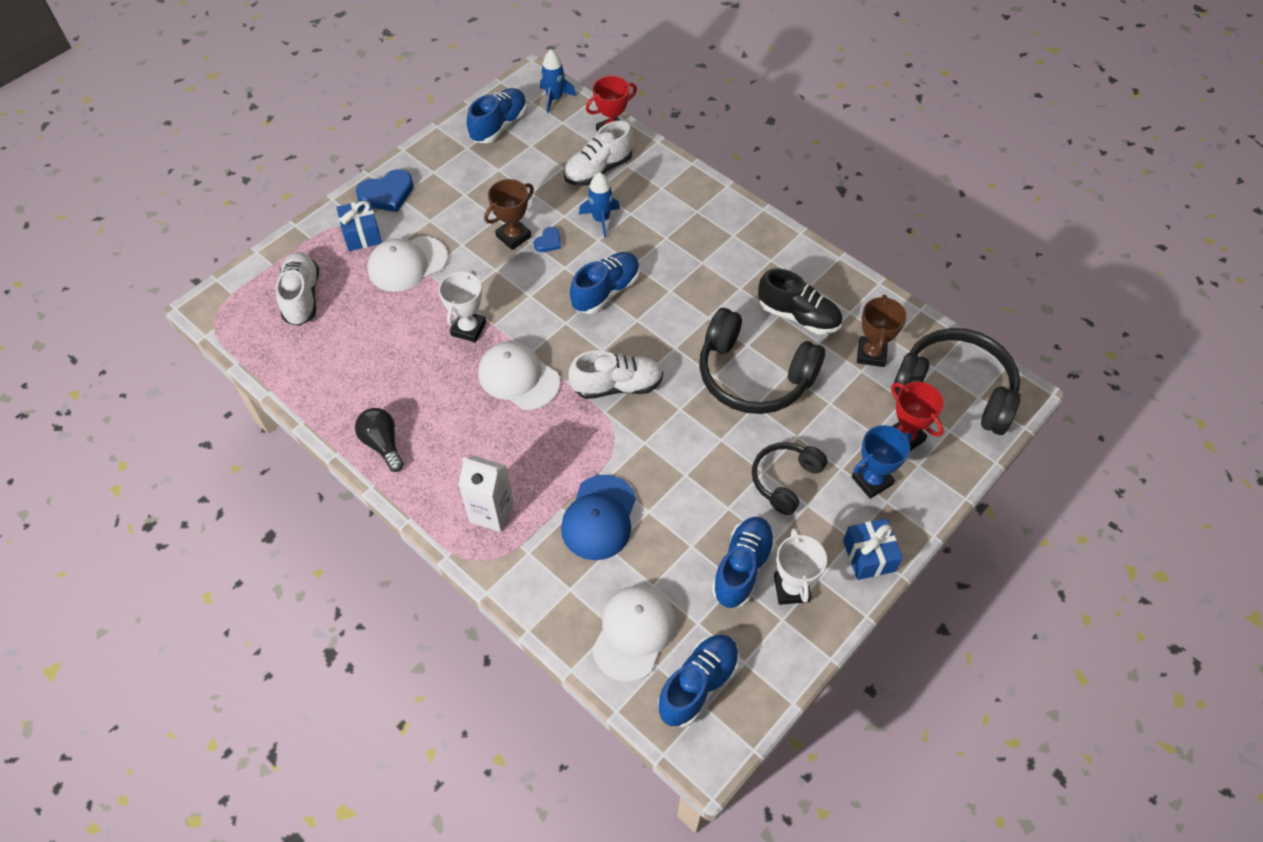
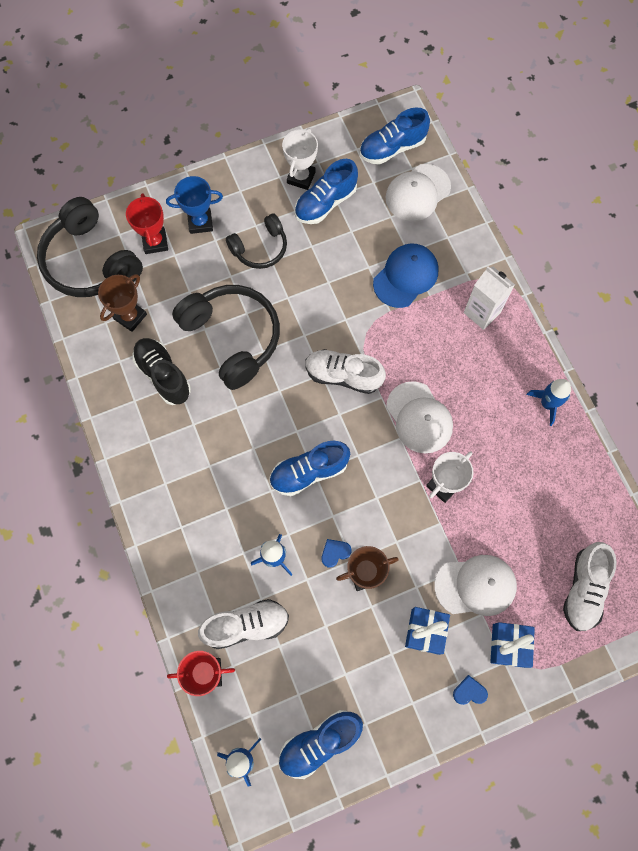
camera: 155 degrees left, 15 degrees up
black light bulb [355,408,404,472] -> blue rocket [526,379,571,426]
blue heart [356,169,414,212] -> blue heart [453,675,488,705], size x0.54
blue gift [843,519,903,580] -> blue gift moved to [405,607,450,655]

